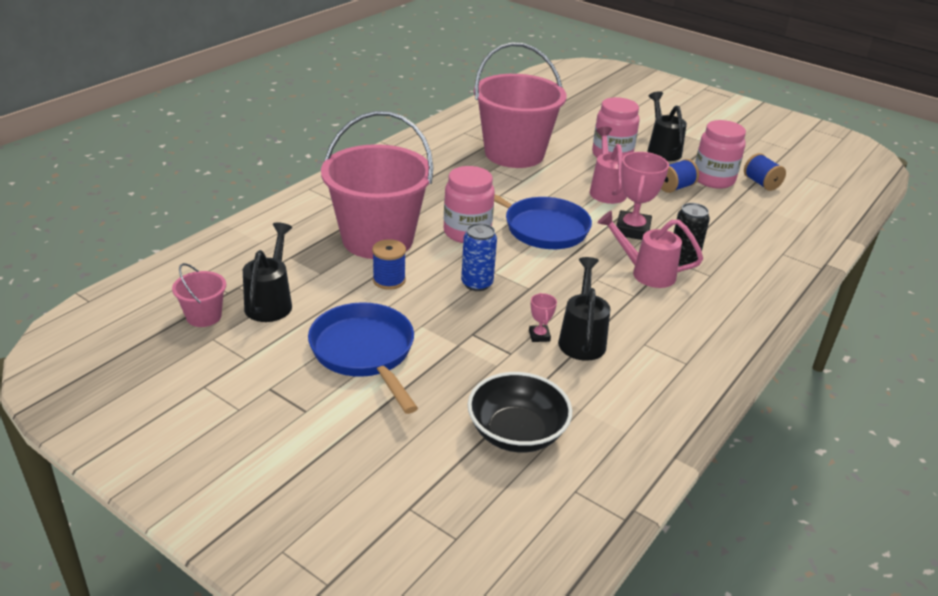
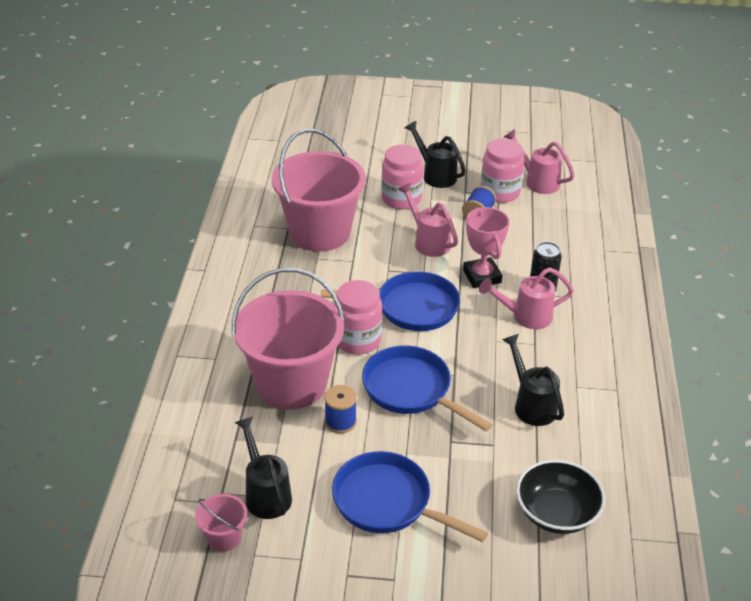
camera: 30 degrees left, 5 degrees up
blue can [461,223,497,291] -> blue pan [362,346,493,431]
pink trophy [529,293,557,342] -> none
blue spool [744,153,786,191] -> pink watering can [504,129,575,194]

